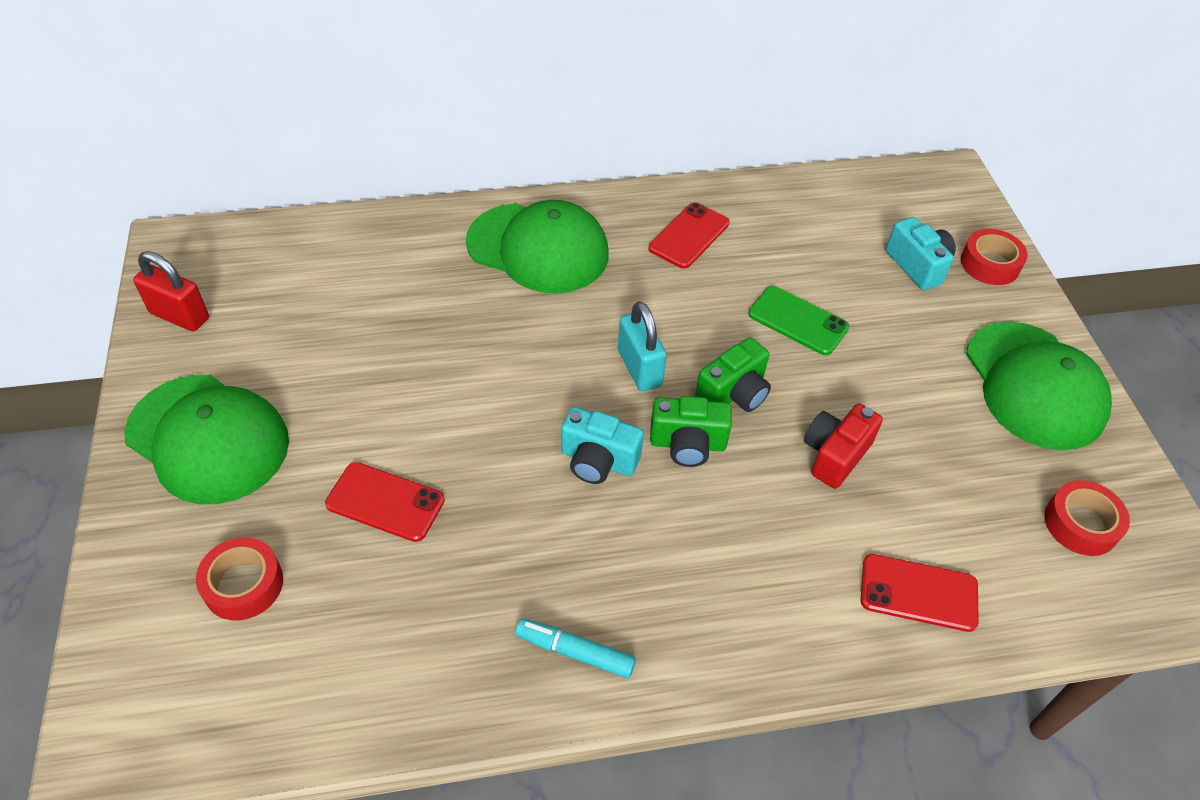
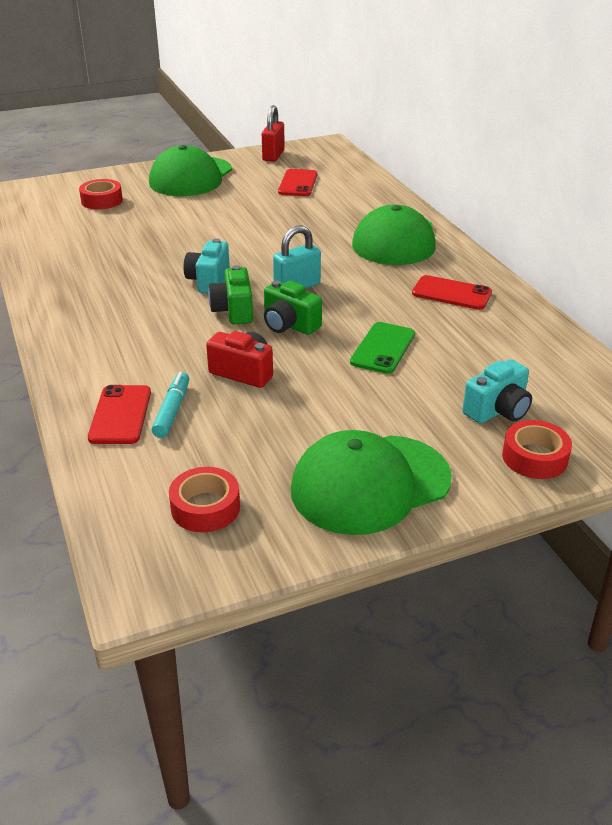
camera: 80 degrees right, 15 degrees down
red phone [325,462,445,542] -> red phone moved to [278,169,317,196]
turquoise marker [515,618,636,678] -> turquoise marker moved to [152,372,189,438]

